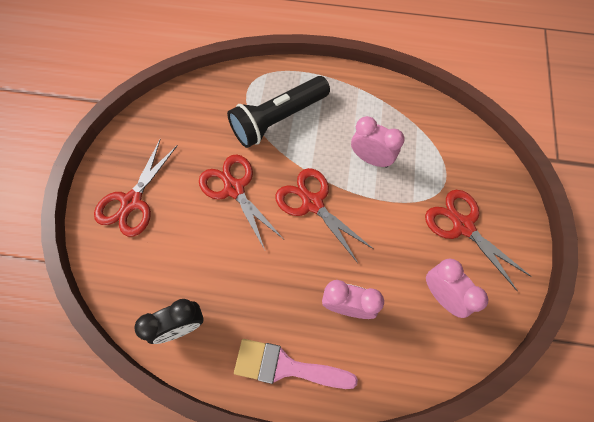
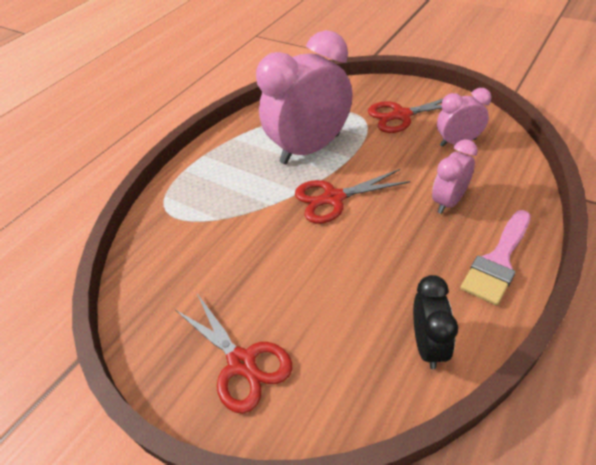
camera: 60 degrees left, 20 degrees down
red scissors [199,154,283,250] -> none
black flashlight [227,76,330,148] -> none
pink clock [351,116,405,168] -> pink clock [256,30,353,164], size x1.98

